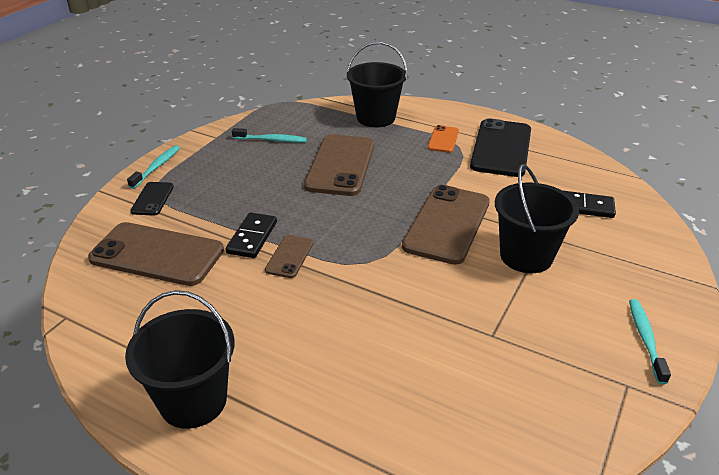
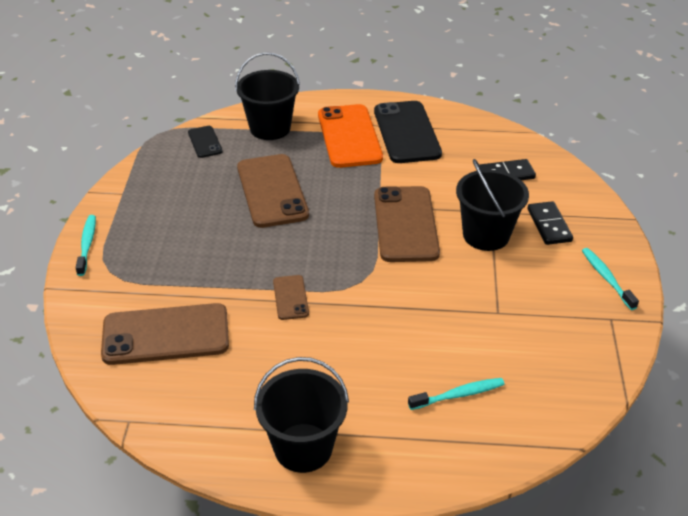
camera: 25 degrees left, 5 degrees up
black phone [130,182,174,216] -> black phone moved to [188,126,223,158]
black domino [226,212,277,258] -> black domino moved to [528,201,573,245]
turquoise toothbrush [232,128,307,142] -> turquoise toothbrush moved to [408,378,505,410]
orange phone [428,125,459,153] -> orange phone [318,104,383,168], size x2.04

